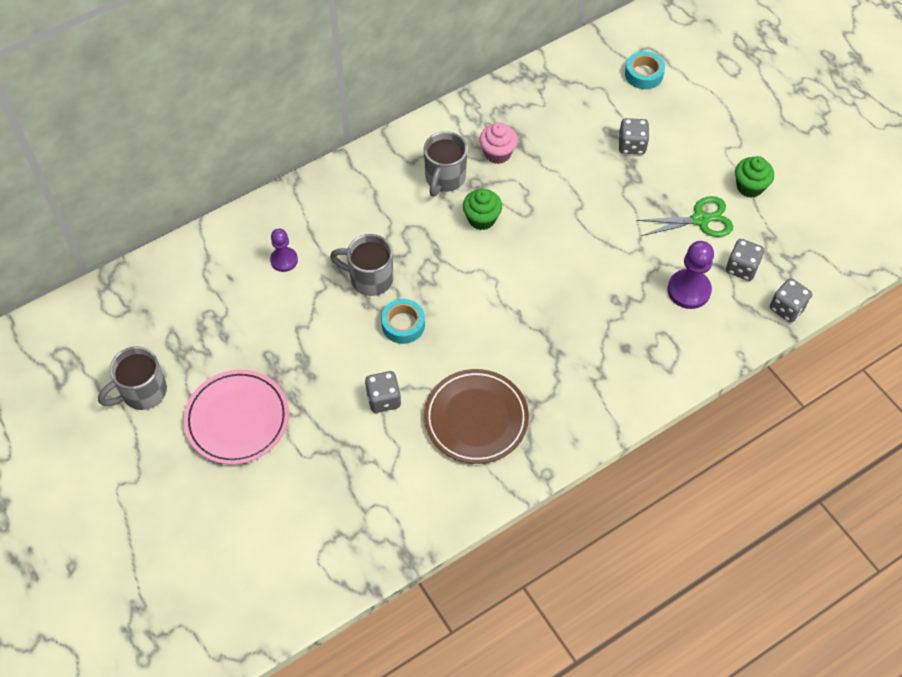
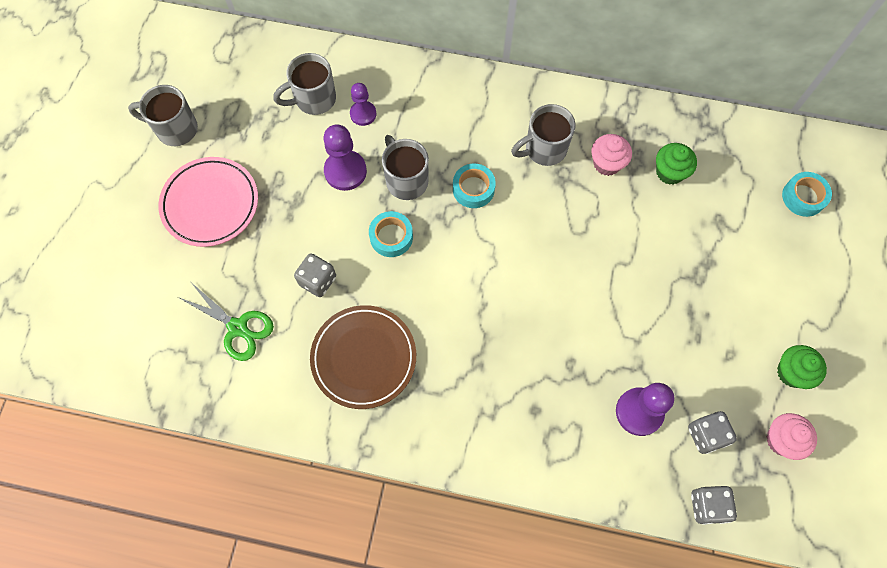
camera: 45 degrees right, 10 degrees up
green cupcake [463,189,502,230] -> green cupcake moved to [656,143,697,185]
grey dice [619,118,649,155] -> none
green scissors [636,196,733,237] -> green scissors moved to [178,283,274,361]
none -> grey mug [273,53,336,115]
none -> purple pawn [324,124,367,191]
none -> turquoise tape [453,164,496,208]
none -> pink cupcake [767,413,817,460]

